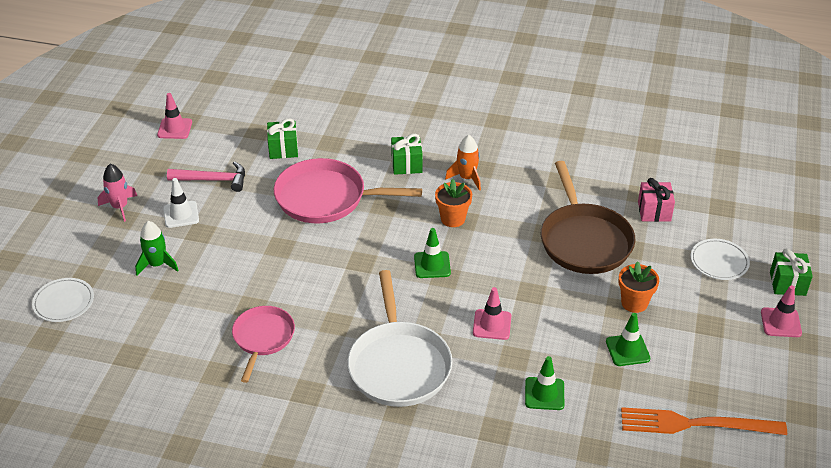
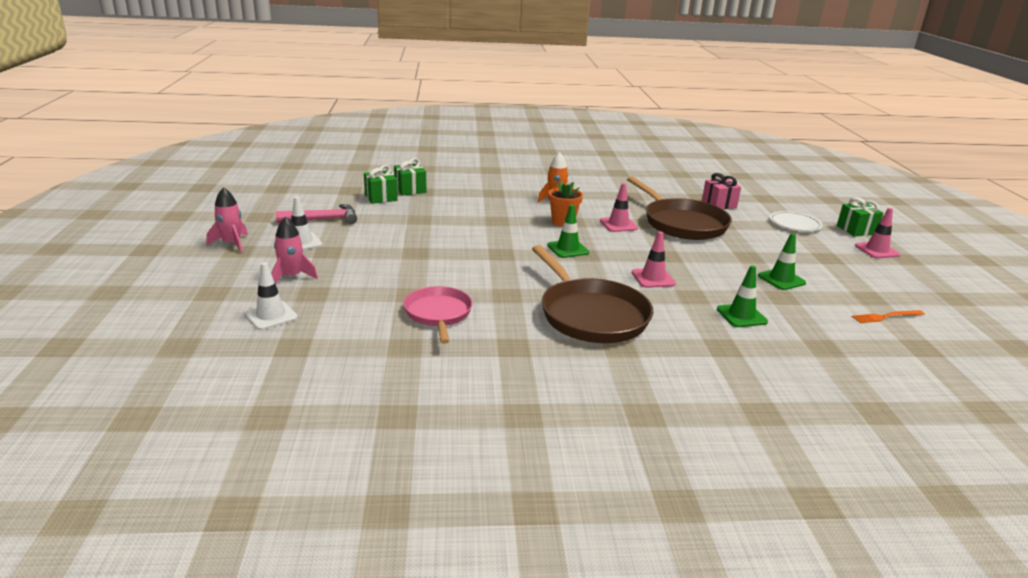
camera: 20 degrees left, 15 degrees down
white plate [32,278,94,322] -> none
green rocket [135,221,179,276] -> pink rocket [271,217,318,283]
pink traffic cone [157,93,192,139] -> pink traffic cone moved to [600,183,638,232]
pink pan [274,158,422,223] -> none
white pan [347,270,452,407] -> brown pan [532,245,653,343]
green gift [391,134,423,175] -> green gift moved to [394,158,426,195]
orange flower pot [619,261,659,313] -> none
orange fork [621,407,787,435] -> orange fork [852,310,925,323], size x0.49
none -> white traffic cone [244,262,298,330]

